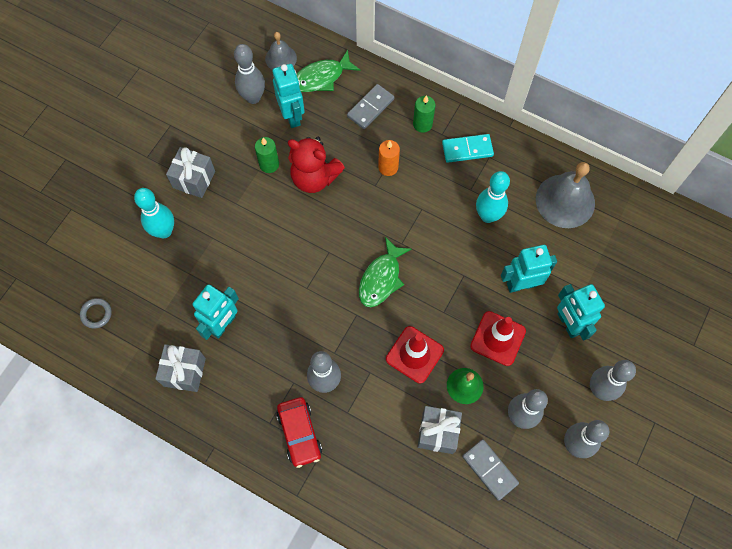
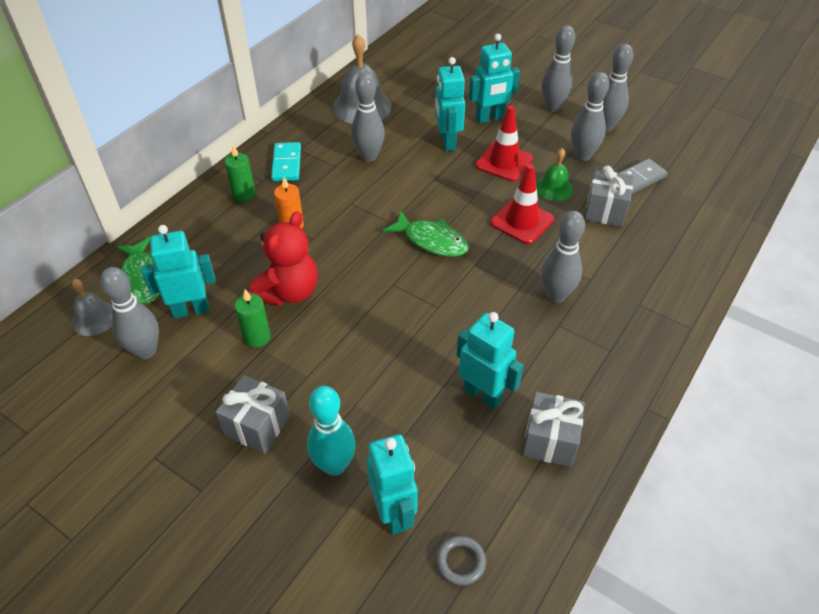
camera: 85 degrees left, 20 degrees down
red car [276,397,322,468] -> none
grey domino [347,84,394,129] -> none
turquoise bowling pin [476,171,510,223] -> grey bowling pin [351,73,385,162]
none -> turquoise robot [367,434,418,535]

